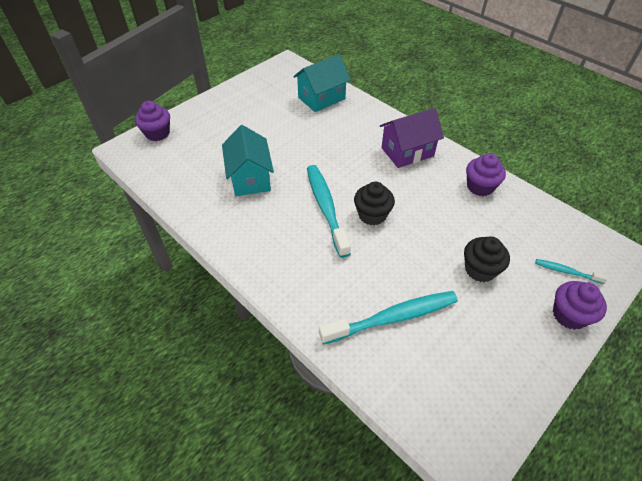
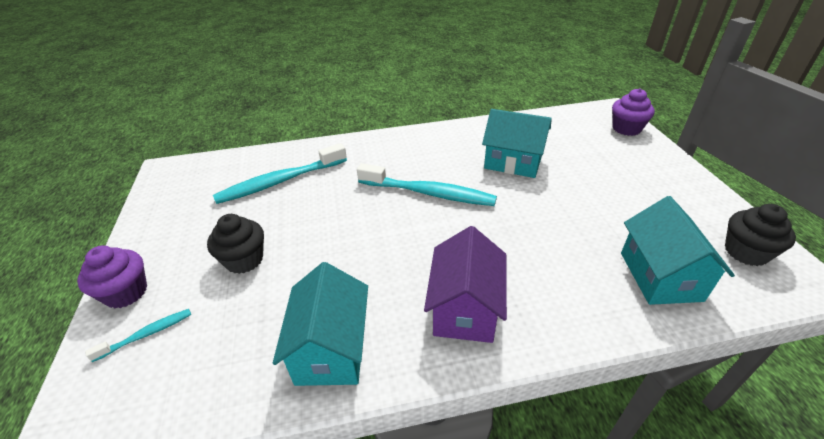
camera: 125 degrees right, 10 degrees down
turquoise toothbrush [319,291,458,345] -> turquoise toothbrush turned 45 degrees clockwise [213,143,347,204]
black cupcake [354,182,395,225] -> black cupcake moved to [725,204,796,266]
purple cupcake [466,153,506,196] -> turquoise house [273,262,368,386]

